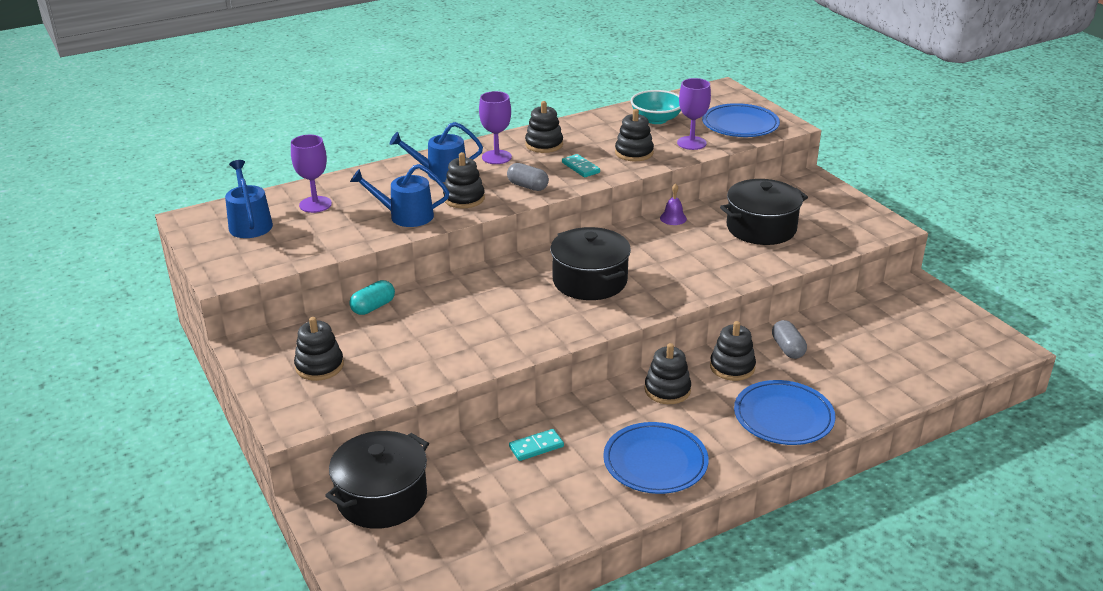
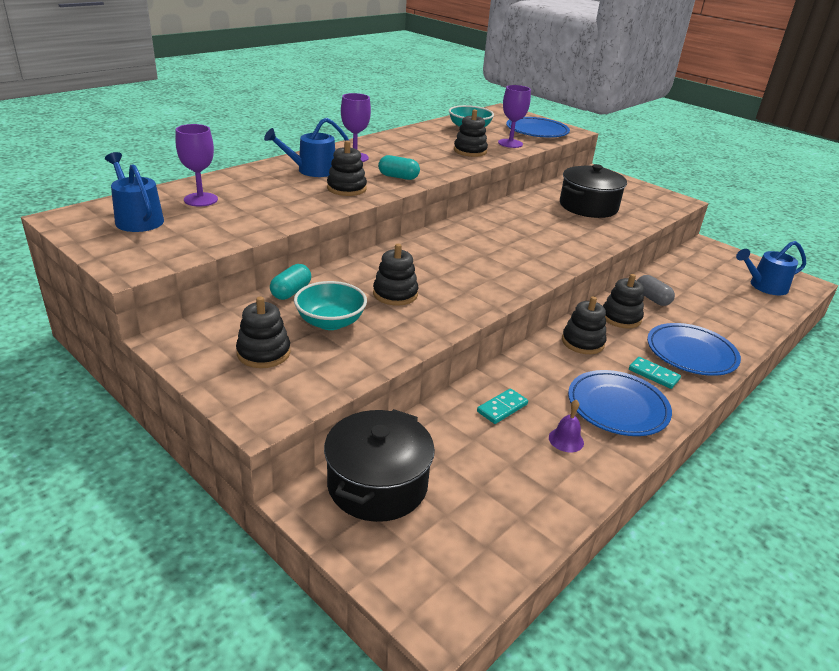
camera: 20 degrees left, 0 degrees up
blue watering can [350,164,449,227] -> blue watering can moved to [736,241,806,295]
grey capsule [507,163,549,191] -> turquoise capsule [378,155,420,180]
black stacking toy [525,101,563,153] -> black stacking toy moved to [373,244,418,306]
black pot [550,227,631,300] -> none
turquoise domino [562,154,600,178] -> turquoise domino moved to [629,357,681,389]
purple bell [660,183,687,225] -> purple bell moved to [549,399,584,452]
none -> turquoise bowl [294,281,367,330]

